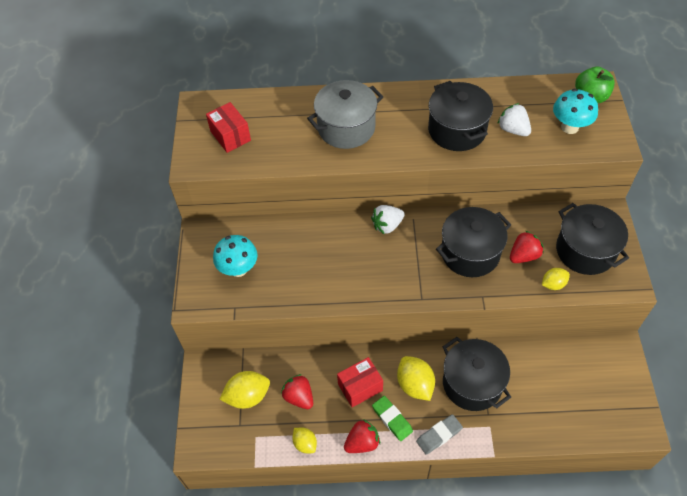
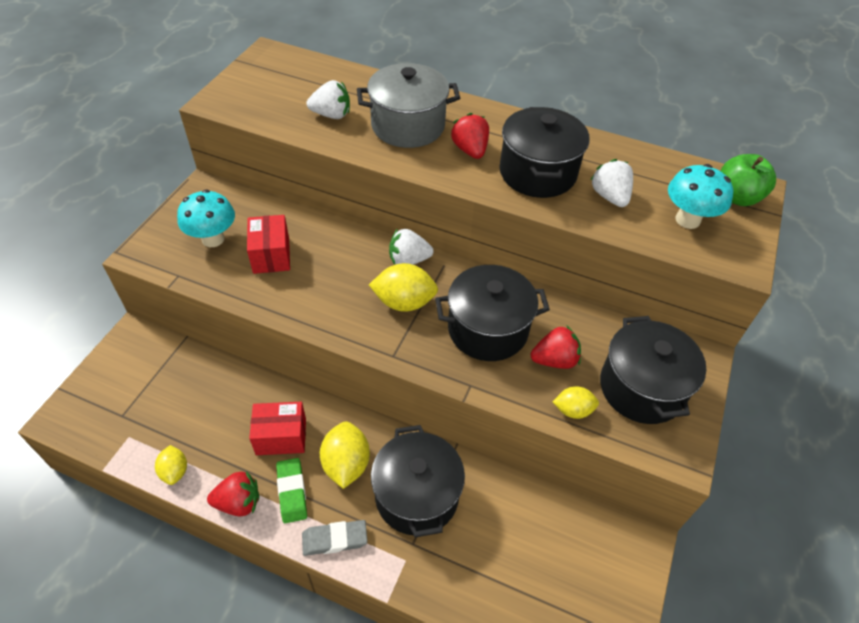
camera: 20 degrees right, 5 degrees down
red box [206,102,251,153] -> red box moved to [247,215,290,274]
yellow lemon [219,371,270,409] -> yellow lemon moved to [369,263,438,312]
red strawberry [281,374,313,409] -> red strawberry moved to [451,113,489,159]
none -> white strawberry [307,80,350,119]

